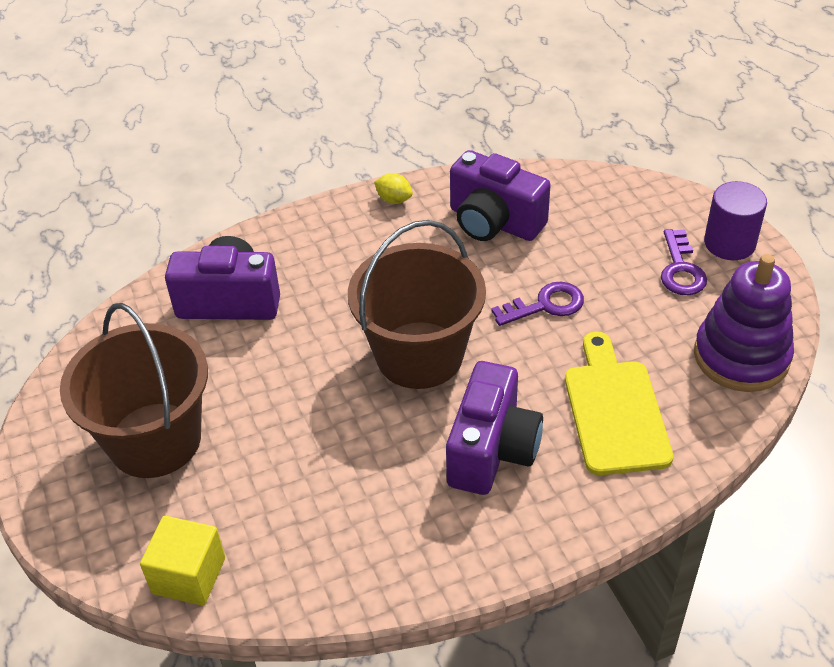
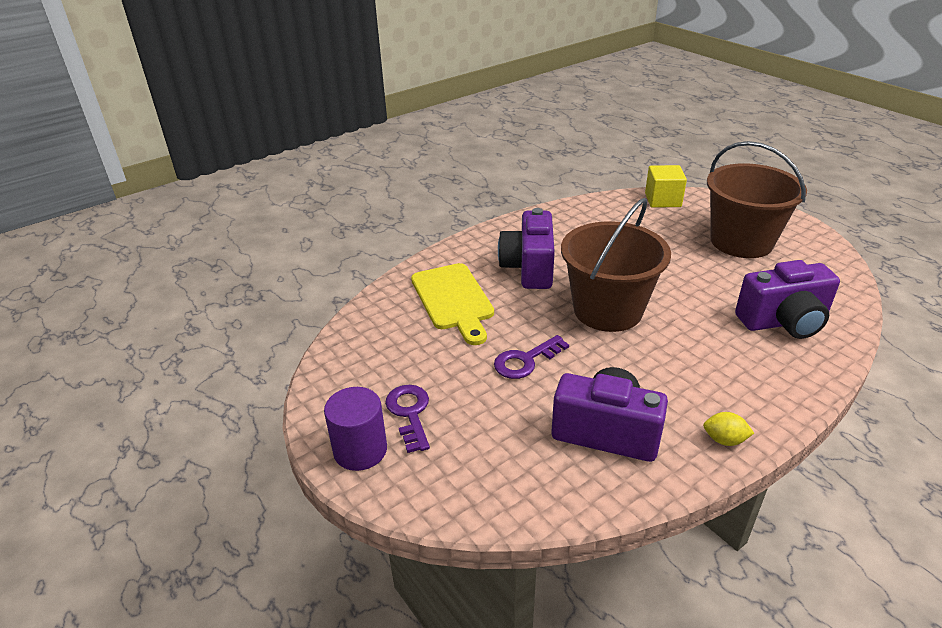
camera: 165 degrees right, 10 degrees down
purple stacking toy [694,254,794,392] -> none

